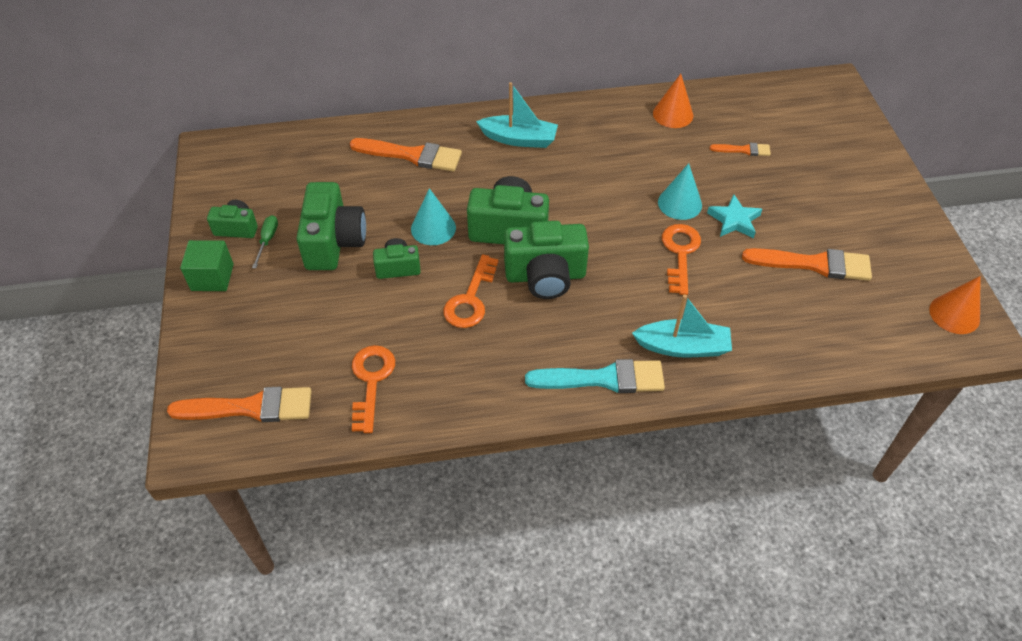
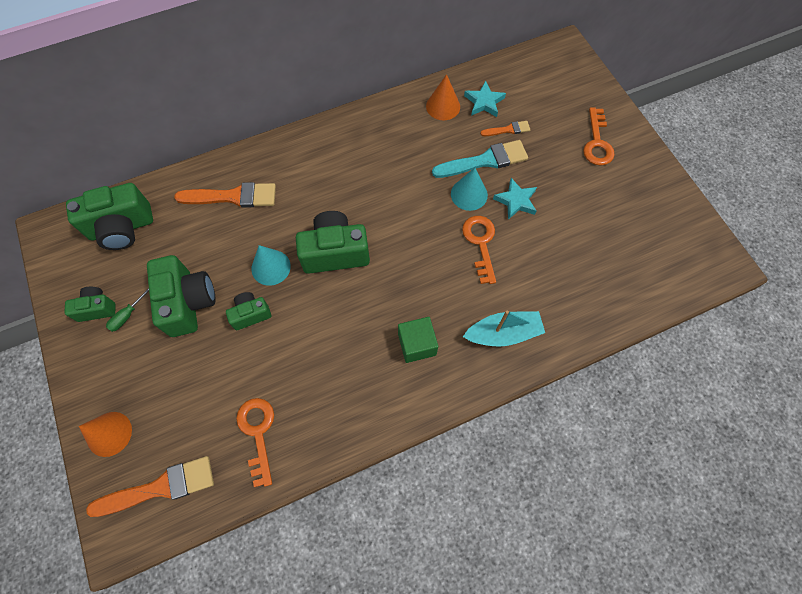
camera: 15 degrees left, 15 degrees up
green cube [180,240,234,291] -> green cube moved to [398,317,438,363]
green screwdriver [252,215,278,268] -> green screwdriver turned 135 degrees counterclockwise [106,288,149,332]
orange key [443,254,499,328] -> orange key moved to [583,107,615,166]
turquoise boat [476,82,558,148] -> none
green camera [504,221,589,299] -> green camera moved to [66,183,153,250]
turquoise brush [525,359,665,393] -> turquoise brush moved to [432,140,528,178]
orange brush [742,248,872,281] -> none
orange cone [929,276,981,334] -> orange cone moved to [79,412,132,457]
none -> turquoise star [464,81,506,117]

